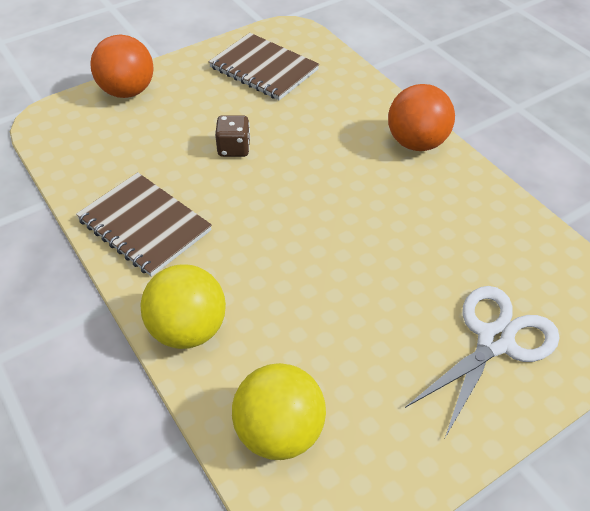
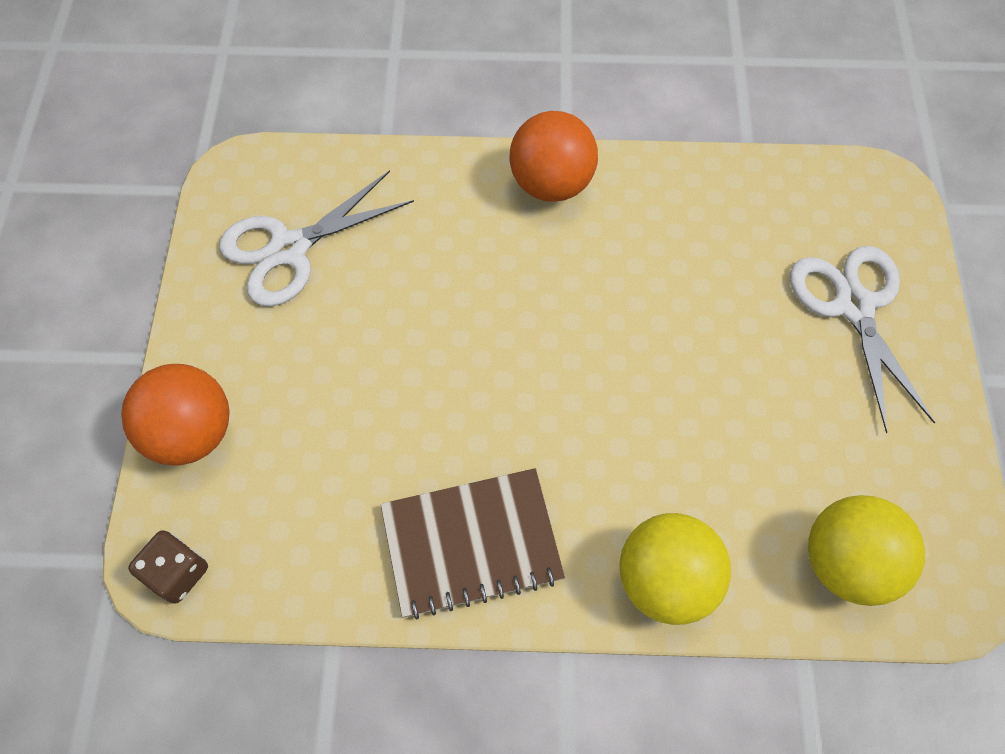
camera: 55 degrees left, 15 degrees up
brown notebook [208,33,319,100] -> white scissors [219,170,414,306]
brown dice [215,115,250,157] -> brown dice moved to [128,530,208,604]

